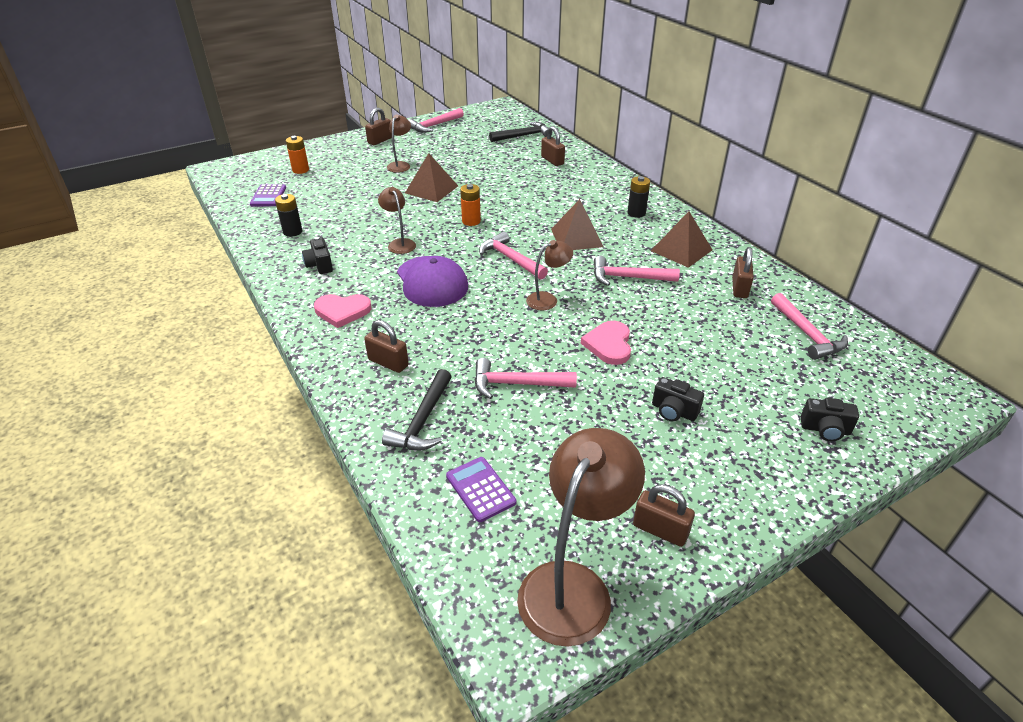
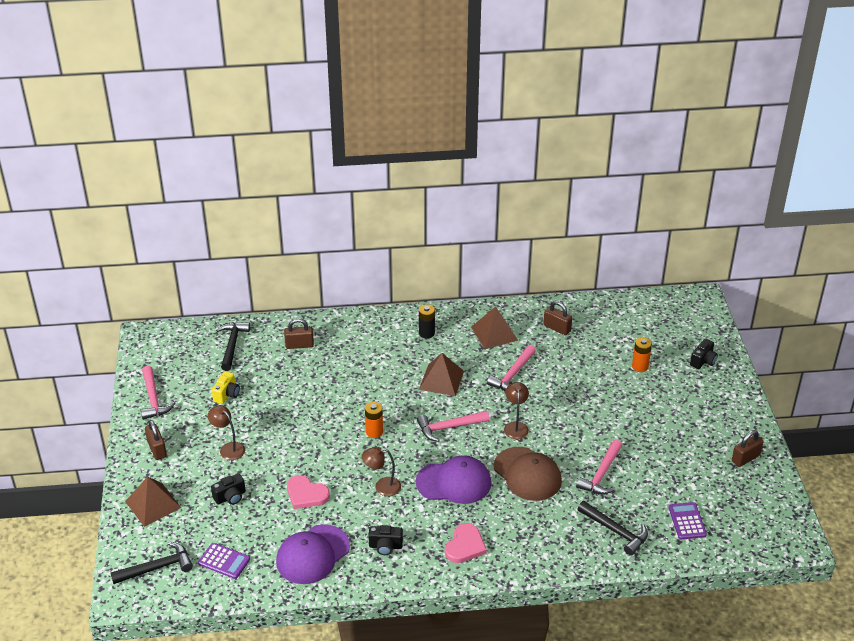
camera: 65 degrees left, 0 degrees up
black battery [275,194,302,237] -> purple cap [276,524,350,584]
orange battery [286,136,309,174] -> orange battery moved to [632,337,652,372]
brown padlock [364,320,409,373] -> none
brown pyramid [405,153,458,202] -> brown pyramid moved to [125,477,181,527]
purple calculator [446,457,516,522] -> purple calculator turned 90 degrees clockwise [668,502,707,539]
brown lamp [517,428,645,647] -> none
pink heart [581,321,631,365] -> pink heart moved to [287,475,330,509]
black camera [652,377,704,421] -> black camera moved to [211,473,246,505]
pink hammer [771,293,848,360] -> none
none -> black hammer [110,542,193,584]
none -> yellow camera [212,371,240,404]
none -> brown cap [494,447,562,501]

